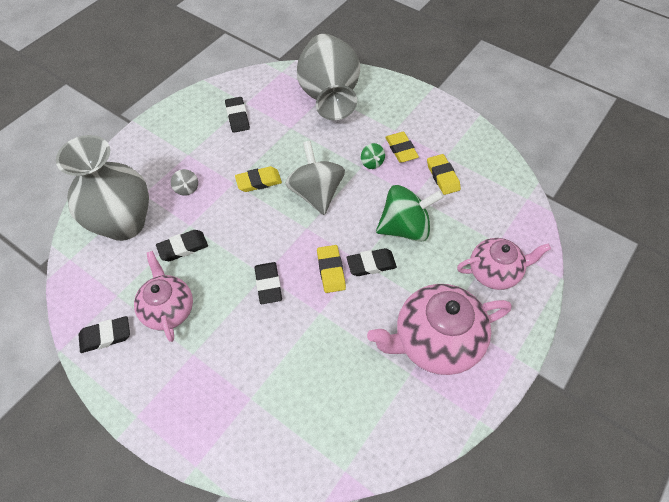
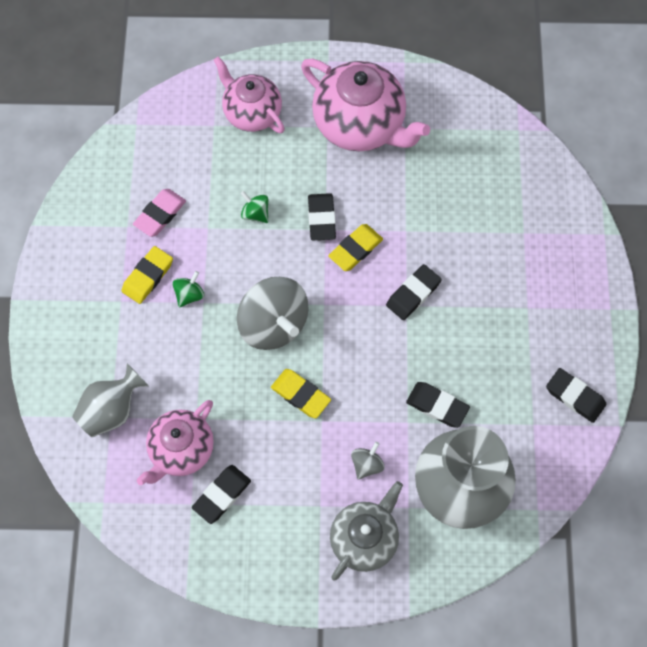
camera: 125 degrees left, 10 degrees up
pink teapot [134,251,193,342] -> pink teapot moved to [137,400,214,485]
grey spinning top [285,141,345,215] -> grey spinning top turned 75 degrees counterclockwise [237,277,308,350]
grey vase [297,34,360,120] -> grey vase [72,364,149,437], size x0.55
black eraser [346,248,397,276] -> black eraser turned 45 degrees clockwise [308,193,336,241]
green spinning top [376,185,444,242] -> green spinning top [240,191,268,223], size x0.45
yellow eraser [427,154,461,195] -> pink eraser [133,189,186,237]
none -> grey teapot [330,481,403,581]

